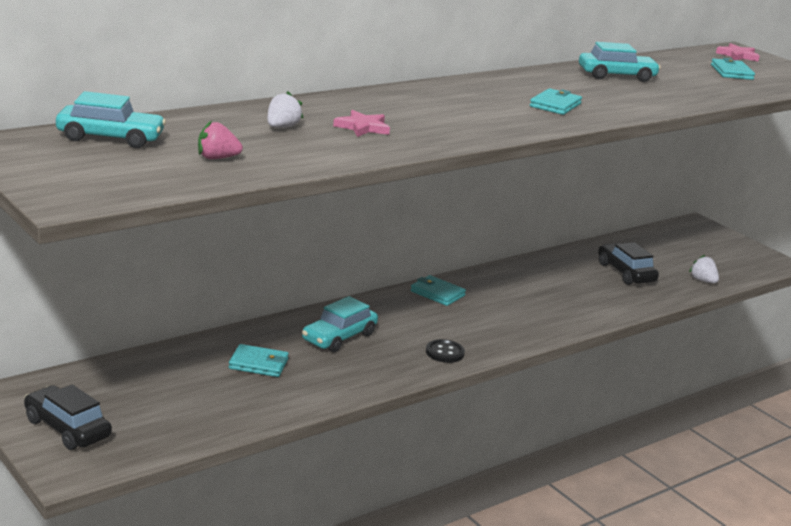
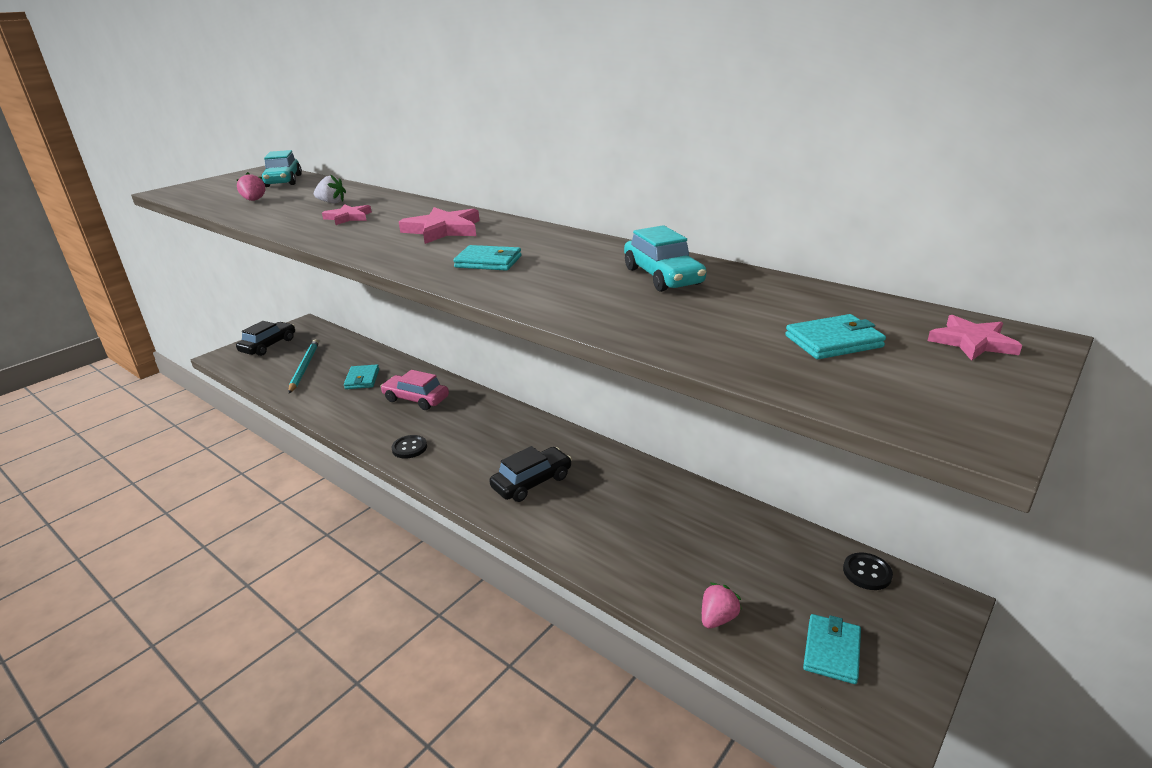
camera: 80 degrees right, 5 degrees up
turquoise car [302,296,378,352] -> pink car [380,370,449,410]
turquoise wallet [411,275,466,306] -> turquoise wallet moved to [803,614,861,684]
black car [598,242,659,285] -> black car moved to [490,446,572,502]
white strawberry [689,255,719,283] -> pink strawberry [702,583,742,629]
none -> turquoise pencil [288,339,319,393]
none -> pink star [399,207,480,244]
none -> black button [843,553,893,590]

